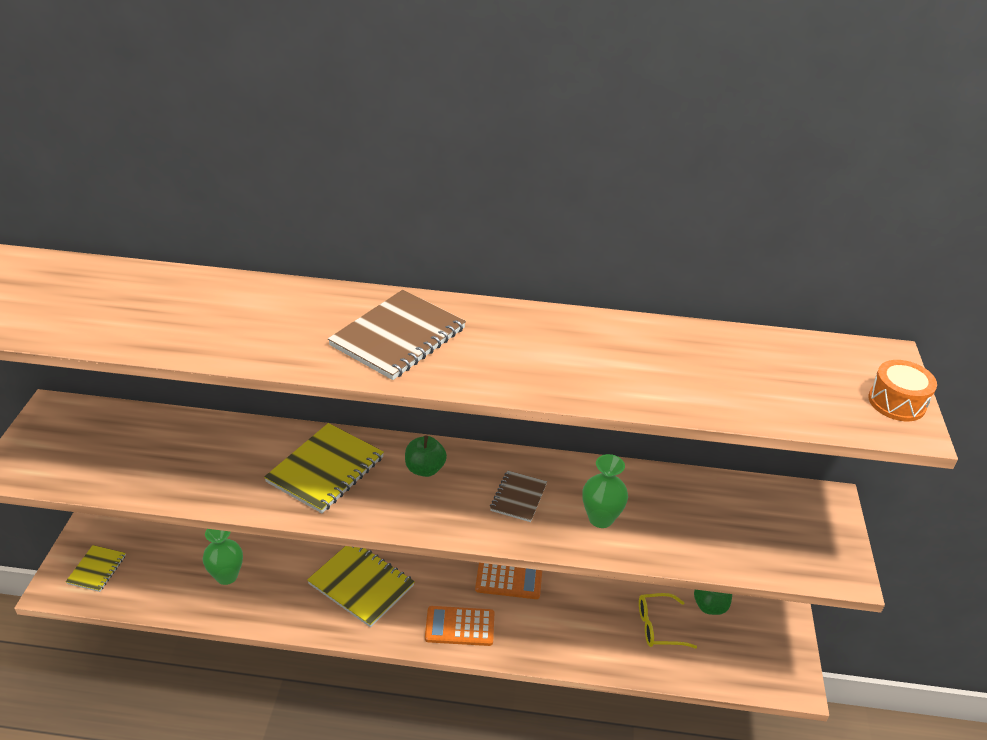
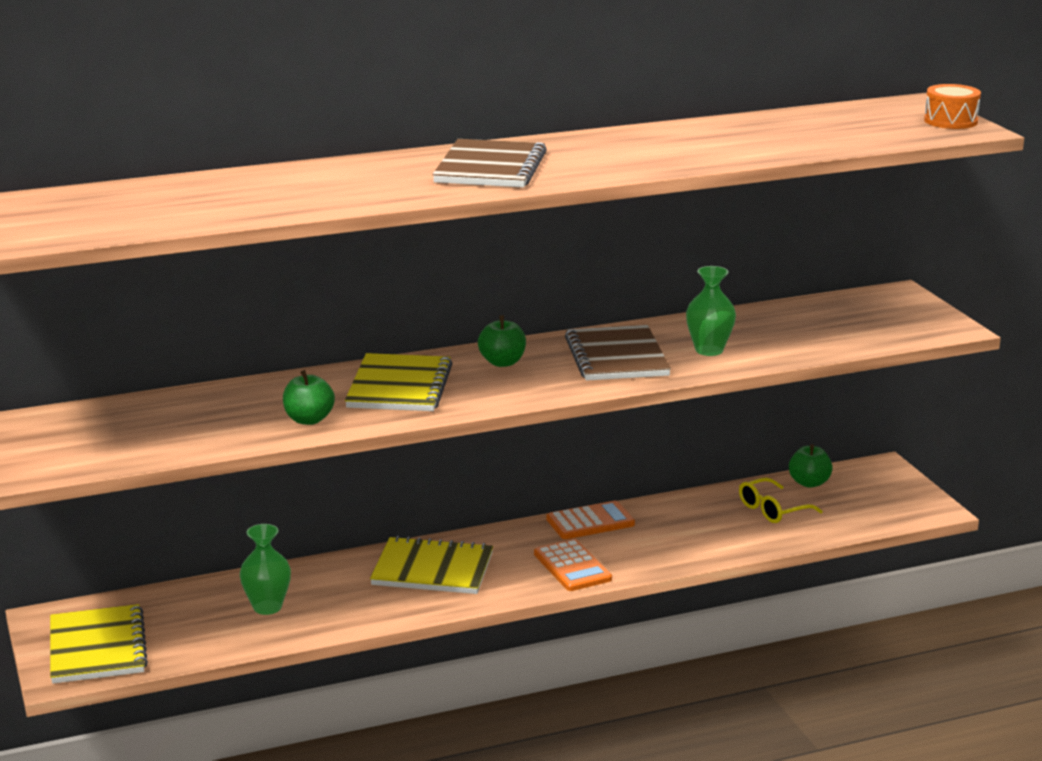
camera: 25 degrees left, 15 degrees down
yellow notebook [66,545,126,592] -> yellow notebook [50,604,148,684], size x1.76
orange calculator [425,606,495,646] -> orange calculator turned 90 degrees counterclockwise [534,539,612,591]
brown notebook [490,471,547,522] -> brown notebook [565,325,671,381], size x1.76
none -> green apple [283,370,335,425]

